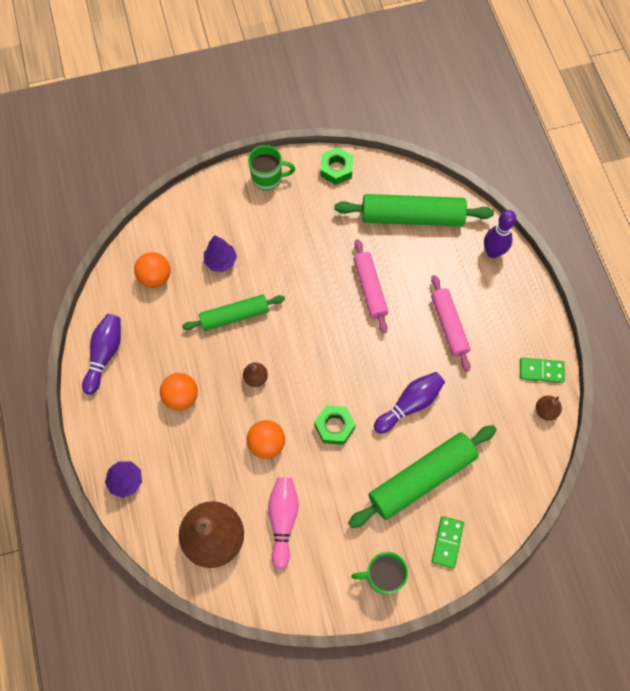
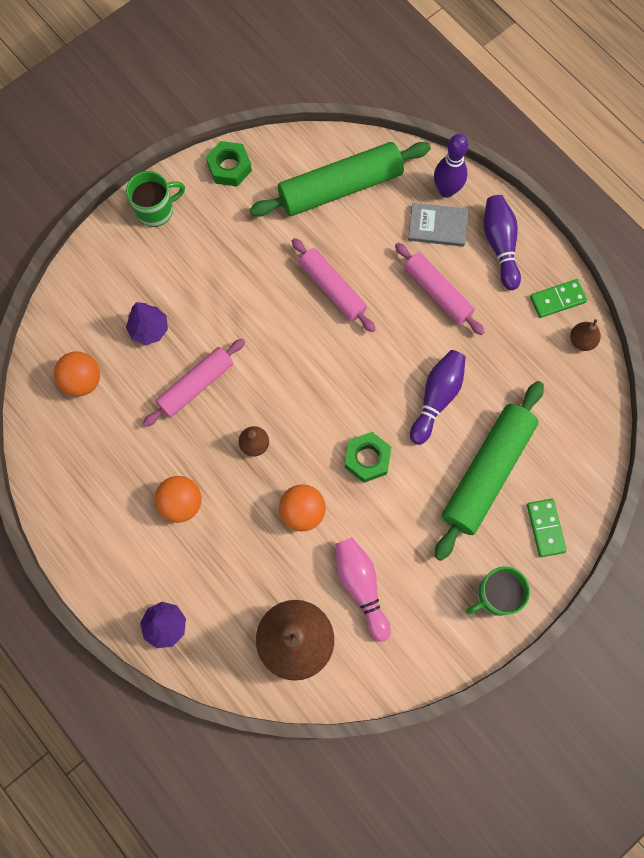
camera: 25 degrees left, 5 degrees up
purple bowling pin [82,314,121,395] -> purple bowling pin moved to [484,195,521,290]
green rolling pin [182,294,285,331] -> pink rolling pin [143,338,245,427]
none -> grey book [408,203,468,247]

